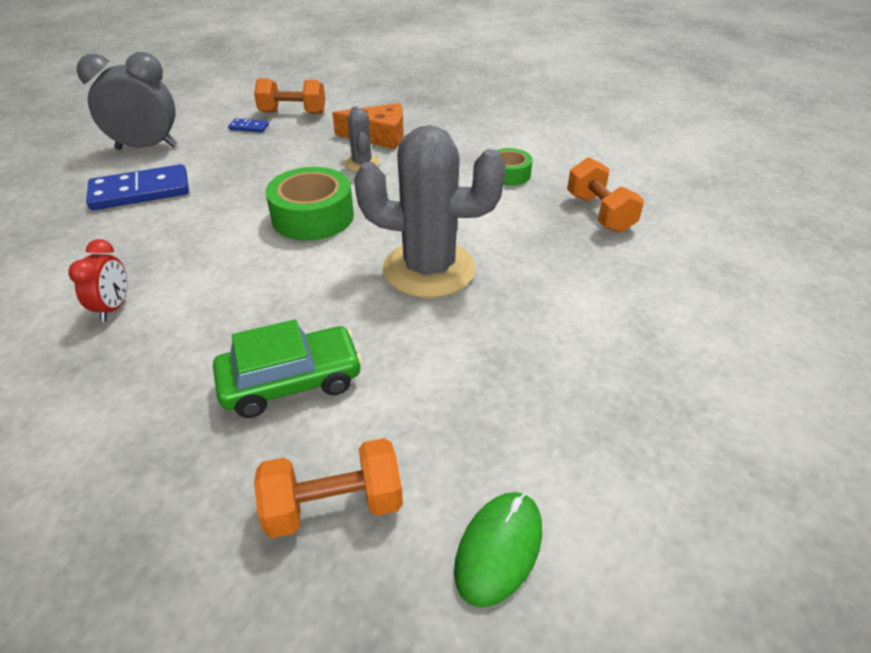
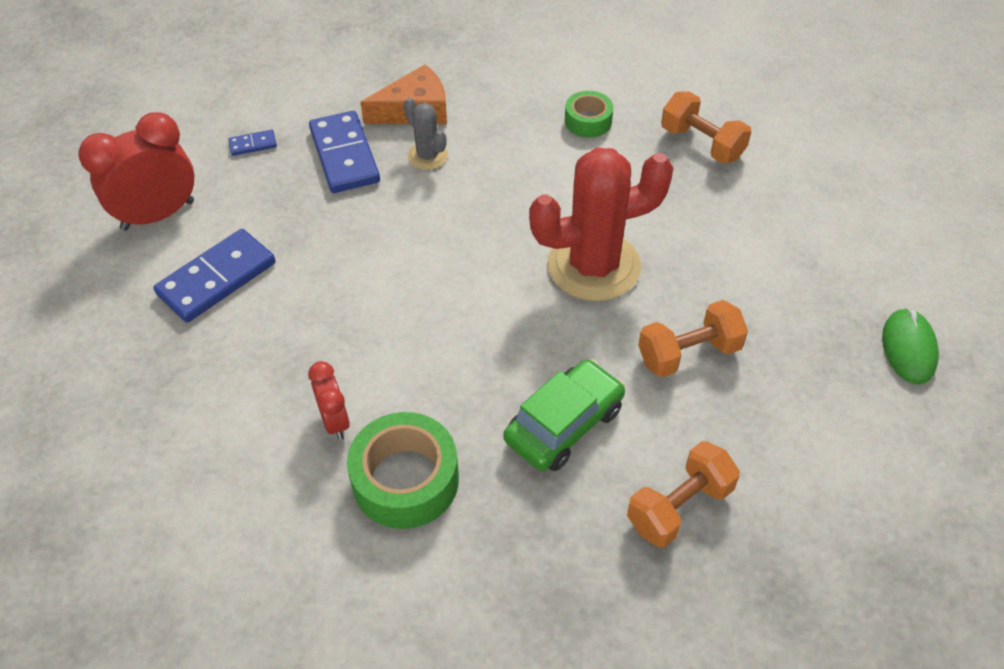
camera: 25 degrees left, 10 degrees up
grey clock [77,52,177,150] -> red clock [78,112,194,230]
orange dumbbell [254,78,325,114] -> orange dumbbell moved to [638,300,748,378]
green tape [265,167,354,241] -> green tape moved to [347,412,459,529]
grey cactus [354,125,506,298] -> red cactus [529,147,674,301]
green mouse [454,492,542,608] -> green mouse moved to [882,308,939,384]
none -> blue domino [309,111,380,193]

